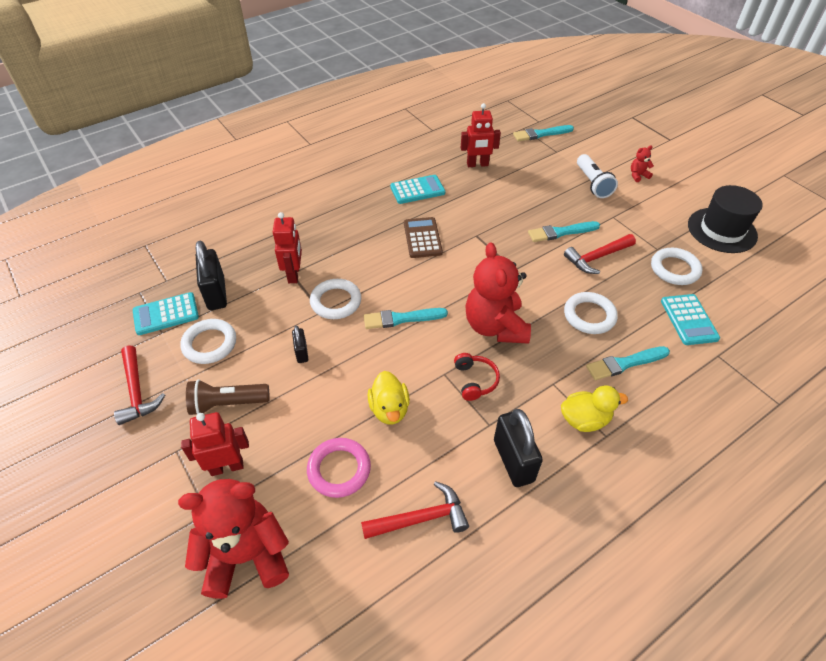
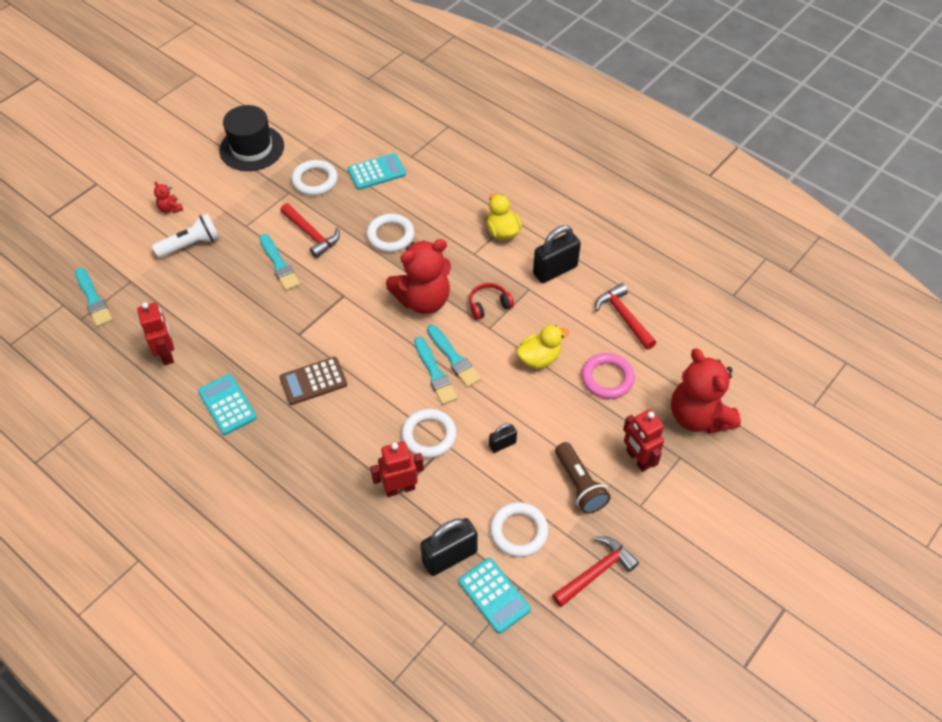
camera: 105 degrees left, 5 degrees up
turquoise brush [586,346,670,380] -> turquoise brush moved to [427,325,481,387]

